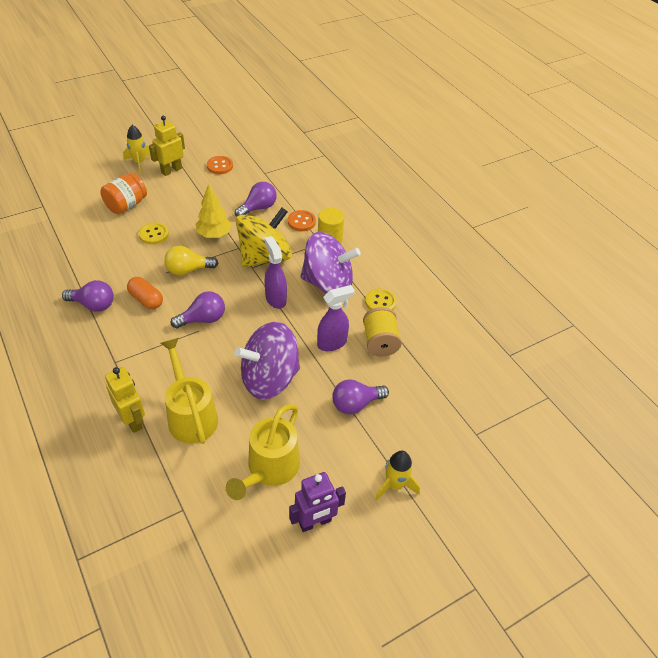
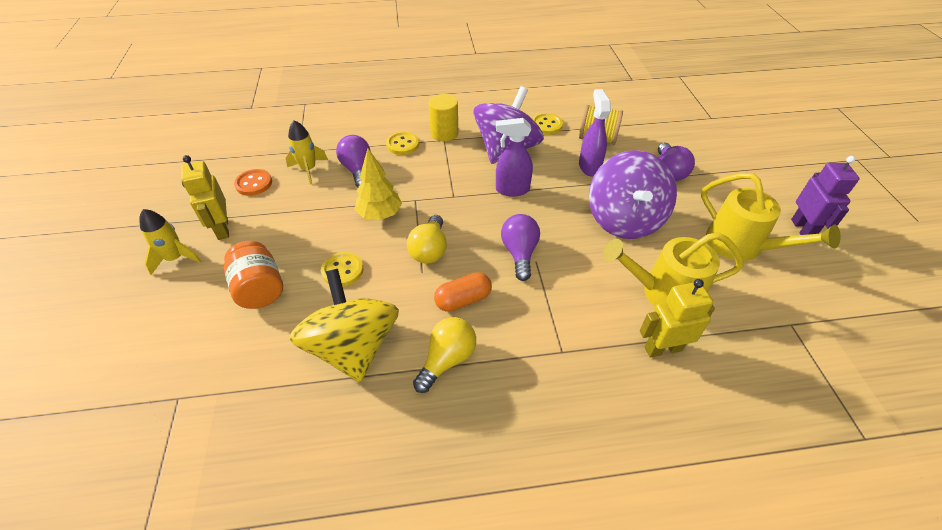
camera: 65 degrees left, 0 degrees up
purple light bulb [62,280,114,312] -> yellow light bulb [413,317,476,393]
yellow spinning top [236,208,292,267] -> yellow spinning top moved to [289,269,399,382]
orange button [288,210,316,231] -> yellow button [386,132,419,155]
yellow rocket [375,450,420,501] -> yellow rocket moved to [286,120,328,185]

